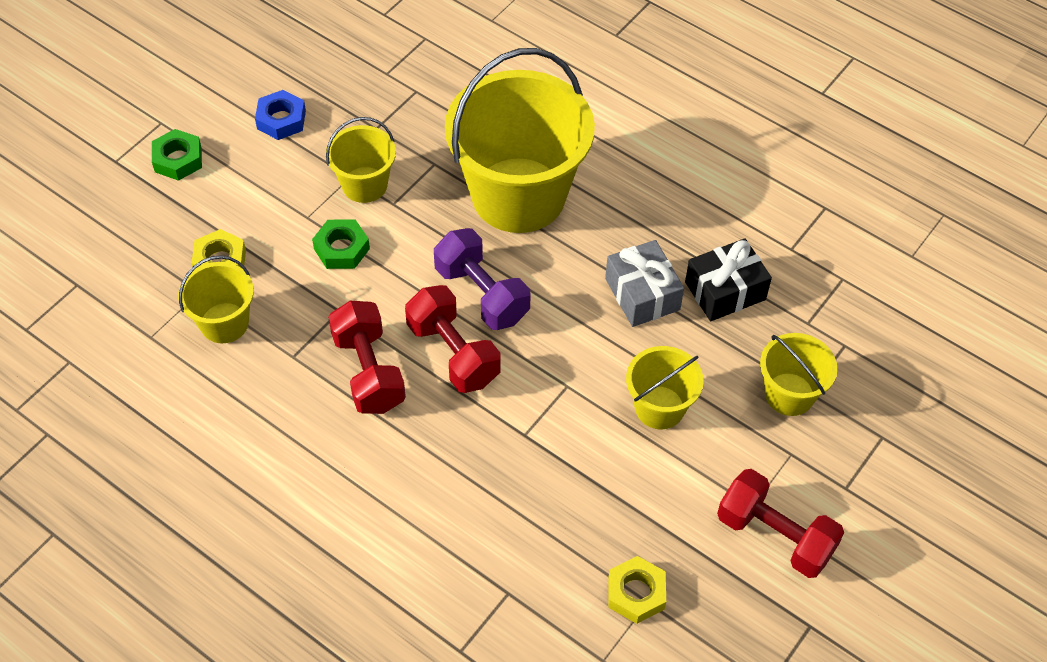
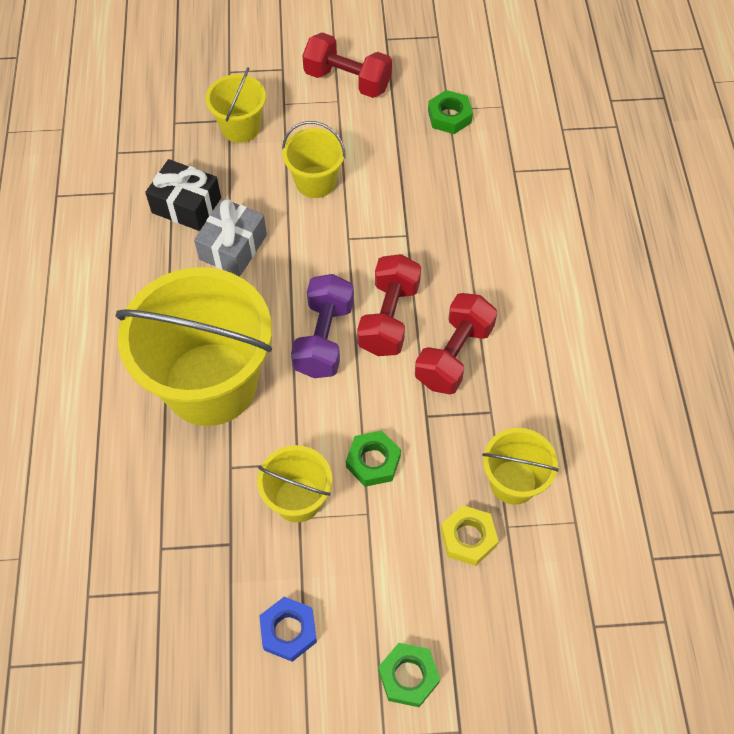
camera: 130 degrees left, 5 degrees up
yellow nut [608,556,666,624] -> green nut [428,90,473,134]
red dumbbell [717,469,844,578] -> red dumbbell turned 60 degrees counterclockwise [302,32,392,98]

